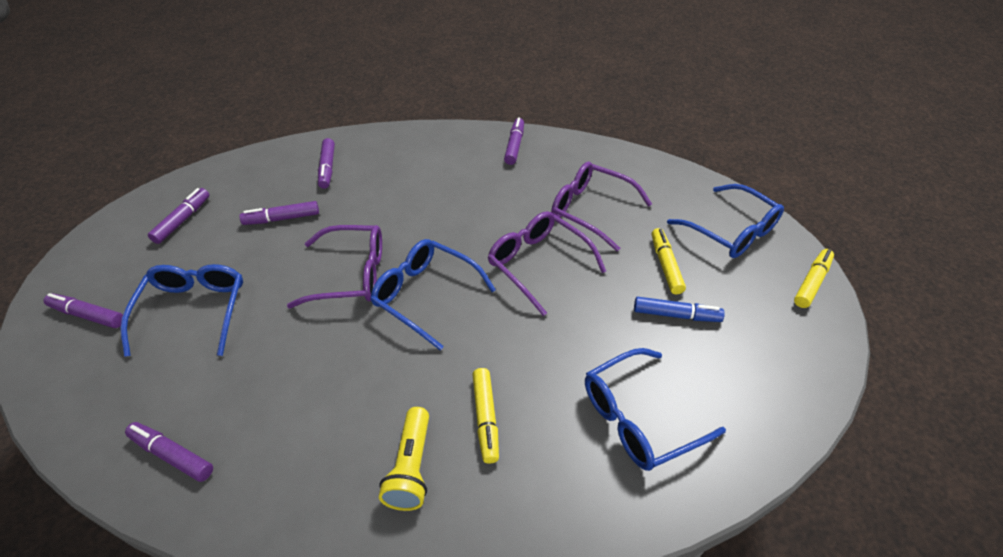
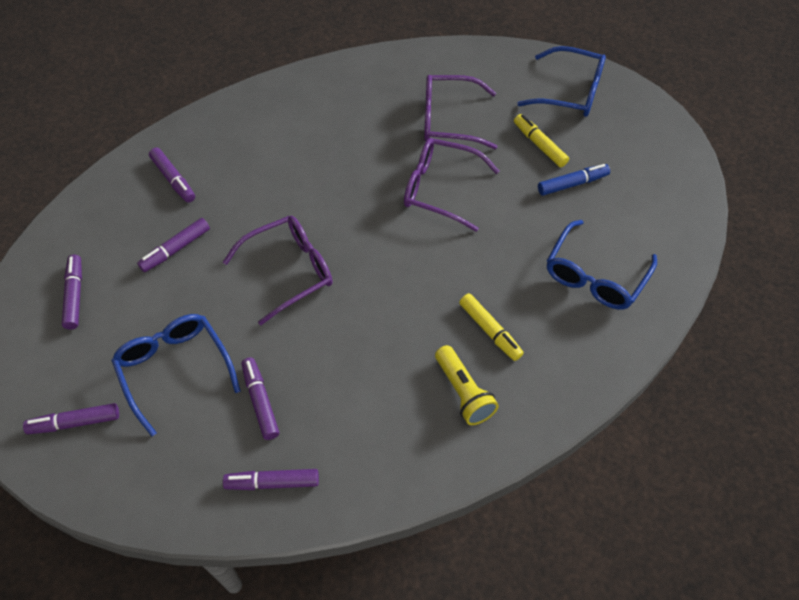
camera: 30 degrees left, 10 degrees up
blue glasses [370,239,496,350] -> none
purple marker [504,118,524,165] -> purple marker moved to [241,357,279,440]
yellow marker [794,249,834,308] -> none

